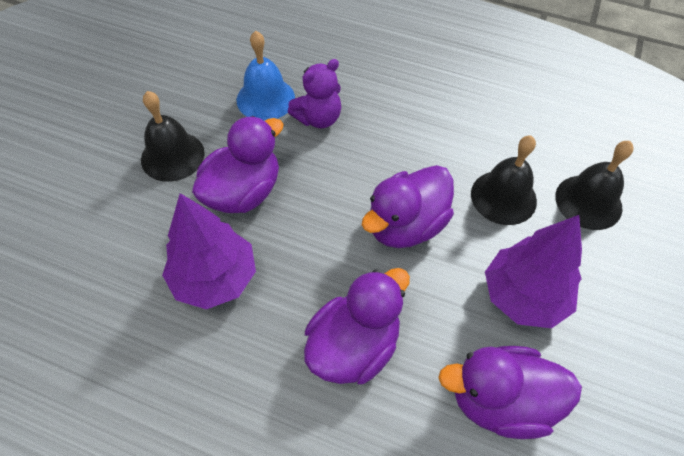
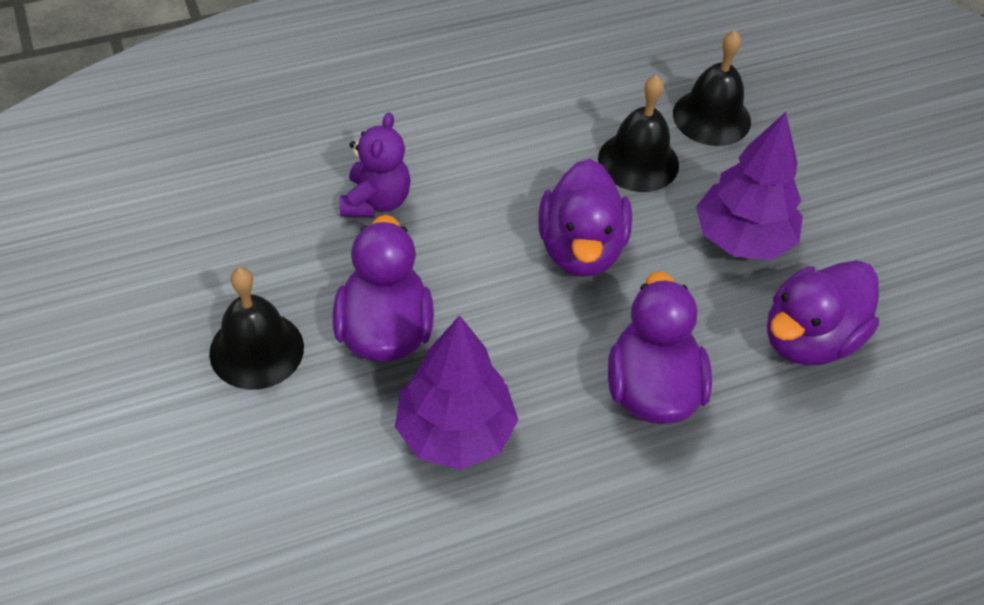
camera: 45 degrees left, 5 degrees down
blue bell [237,31,295,121] -> none

